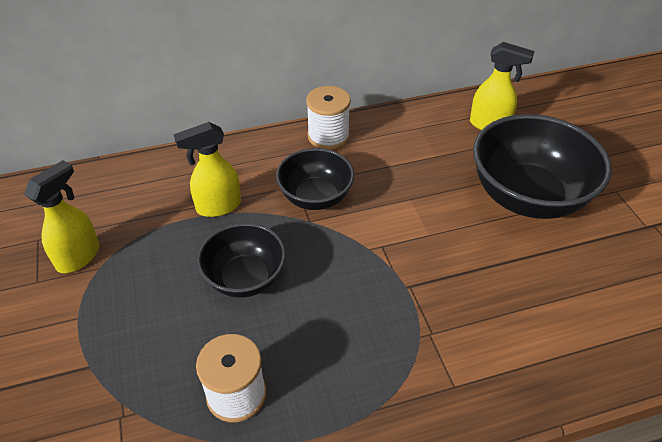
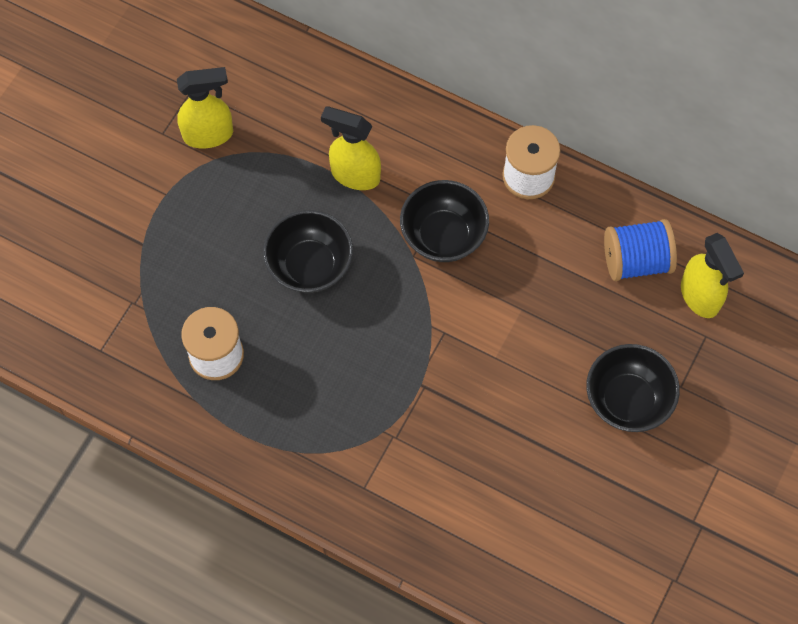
camera: 45 degrees right, 20 degrees up
black bowl [473,114,612,219] -> black bowl [586,344,680,432], size x0.60
none -> blue spool [604,219,677,281]

